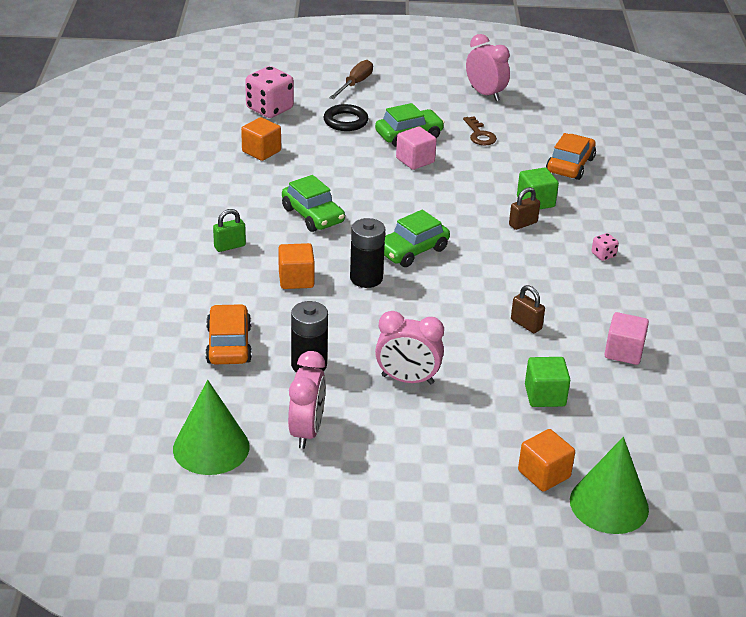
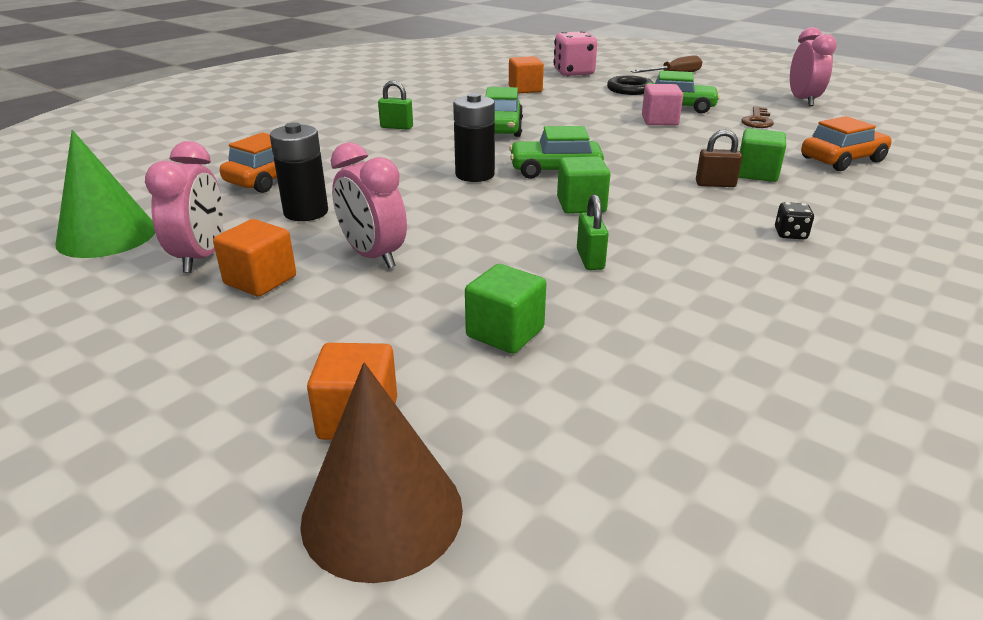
camera: 40 degrees right, 5 degrees down
orange cube [278,243,315,289] -> orange cube moved to [213,219,296,297]
pink clock [288,351,326,449] -> pink clock turned 45 degrees counterclockwise [145,141,223,273]
brown padlock [511,285,545,333] -> green padlock [577,194,609,270]
green cone [570,437,649,534] -> brown cone [300,362,463,583]
pink dice [591,233,619,261] -> black dice [775,202,814,239]
pink cube [605,312,649,365] -> none
none -> green cube [557,156,610,214]

